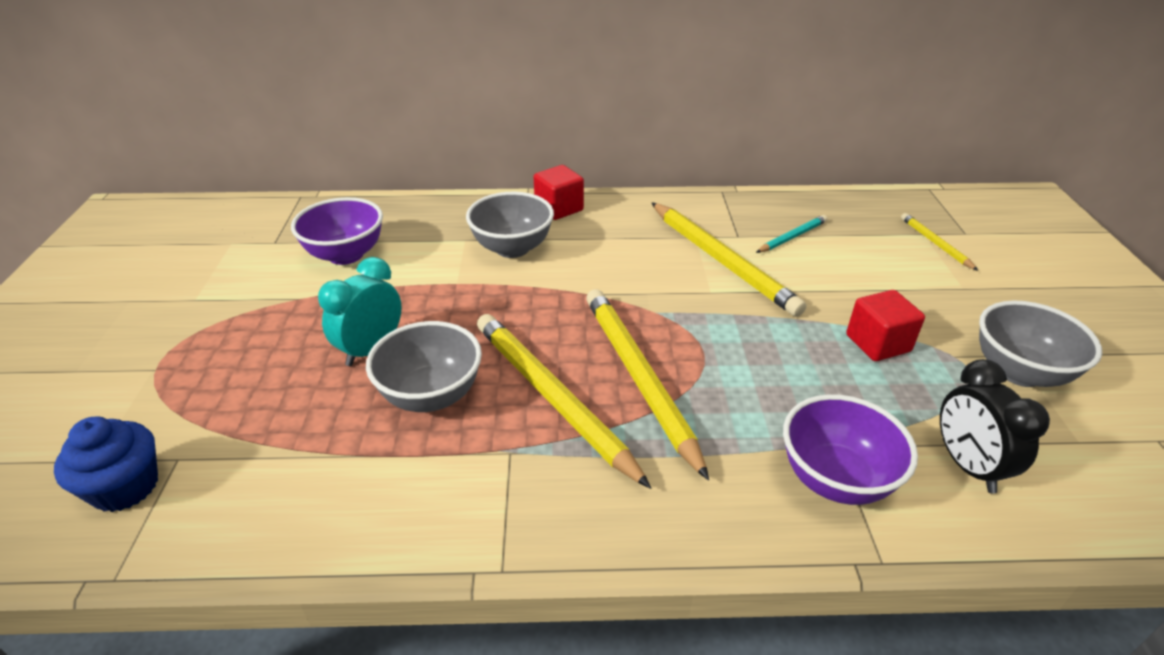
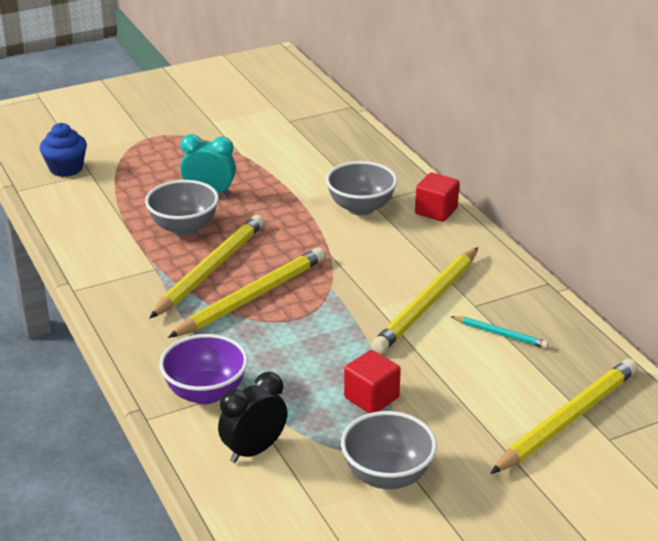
camera: 65 degrees right, 5 degrees down
purple bowl [291,197,383,265] -> none
yellow pencil [901,213,978,271] -> yellow pencil [490,358,638,474], size x2.06

